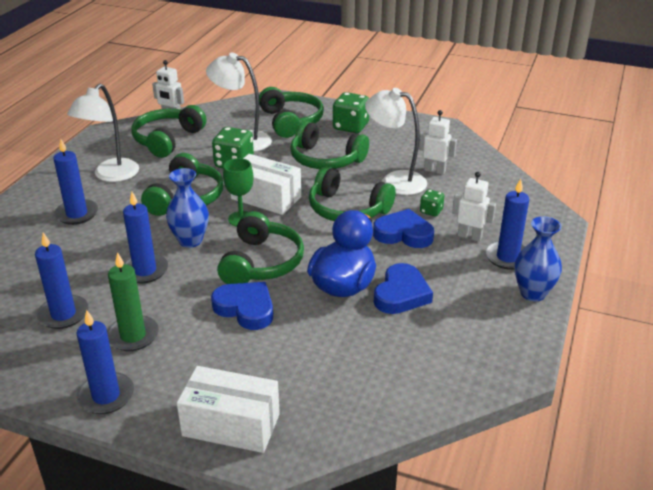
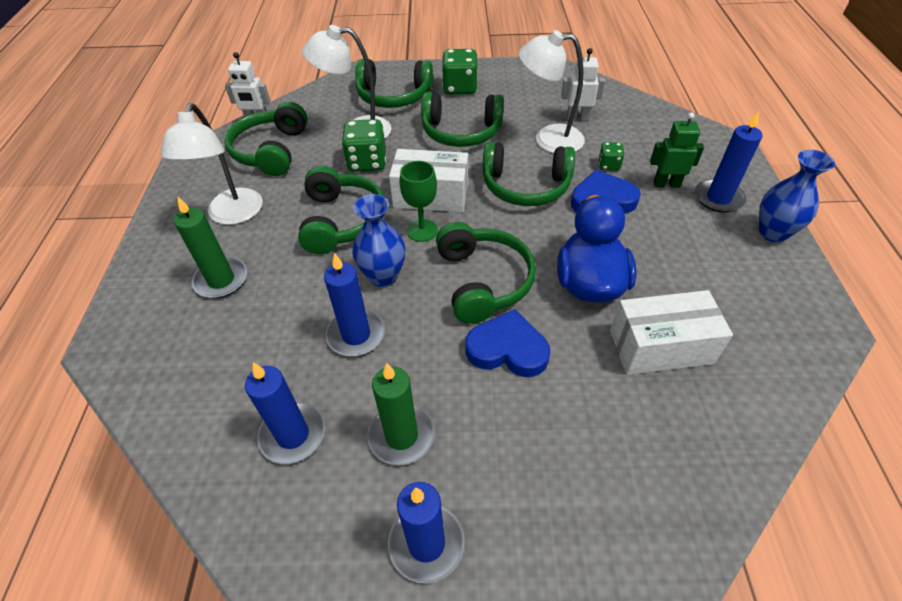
camera: 20 degrees left, 15 degrees up
blue candle [53,139,98,225] -> green candle [174,197,247,298]
white box [177,366,280,453] -> white box moved to [610,290,733,375]
green headphones [259,87,324,138] -> green headphones turned 135 degrees clockwise [355,59,433,108]
blue heart [374,263,433,314] -> none
white robot [452,172,496,242] -> green robot [650,112,704,188]

